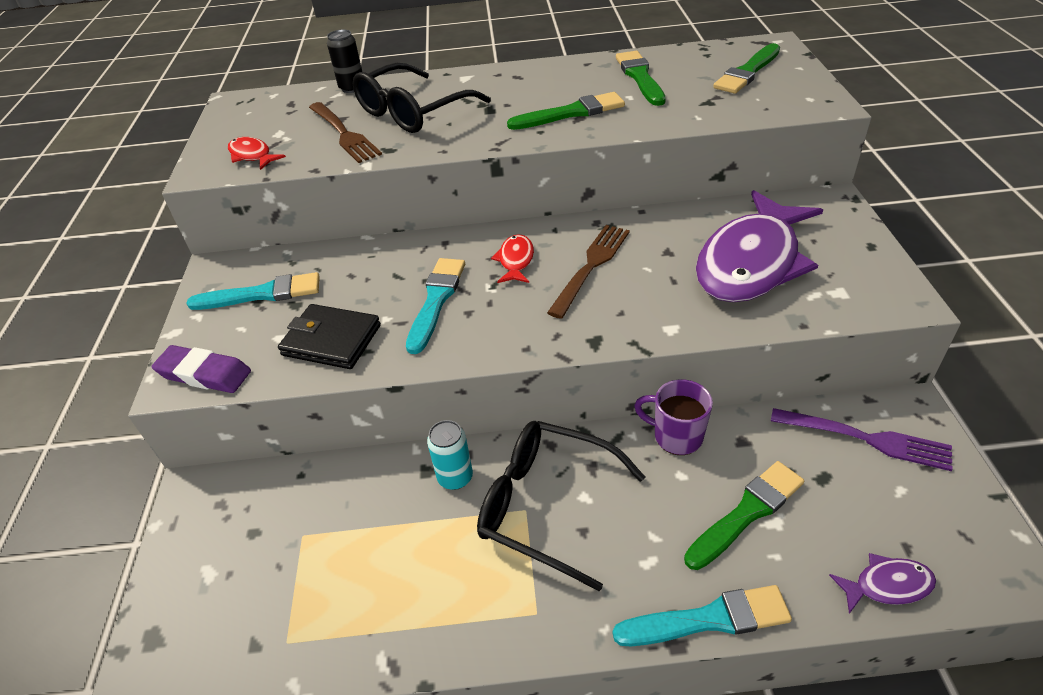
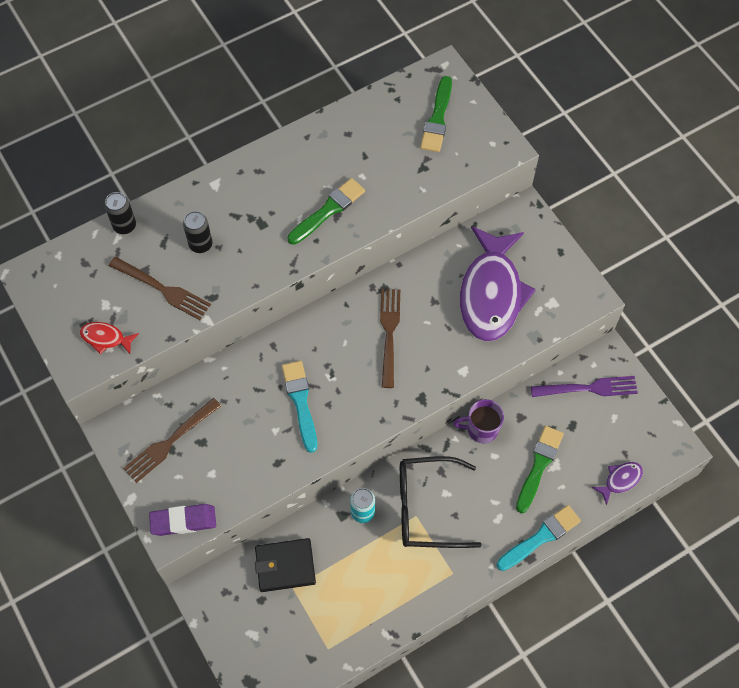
camera: 30 degrees left, 20 degrees up
turquoise brush [186,272,320,310] -> brown fork [123,398,221,483]
black wallet [278,304,381,369] -> black wallet moved to [255,538,316,592]
black glasses [353,63,491,133] -> black can [183,211,212,253]
red fish [491,234,534,283] -> none
green brush [616,51,666,106] -> none

